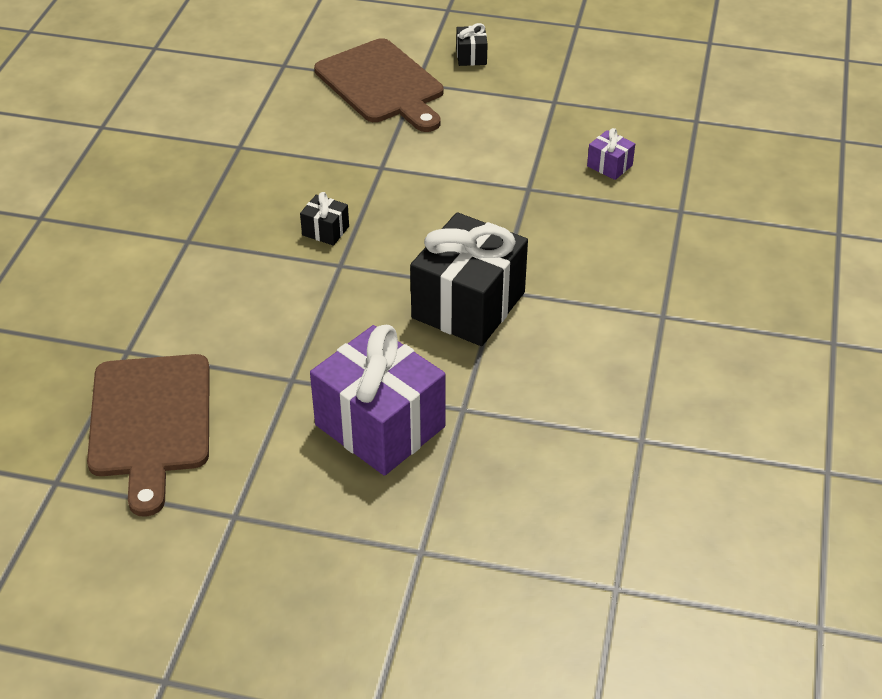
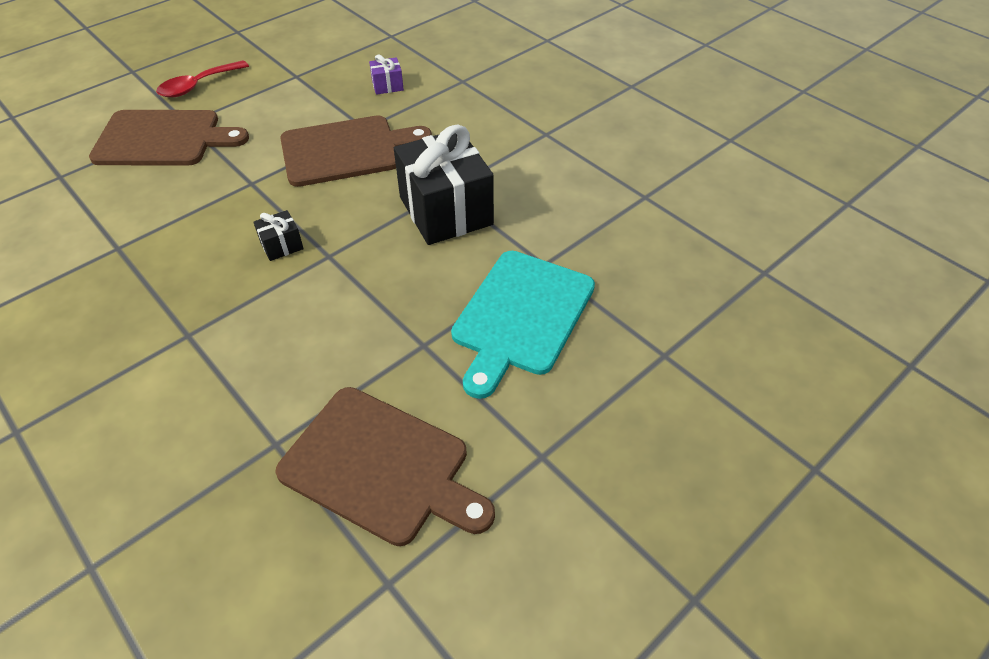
camera: 55 degrees left, 5 degrees up
purple gift [310,325,446,476] -> turquoise cutting board [451,251,595,399]
black gift [456,23,488,66] -> red spoon [156,60,249,97]
none -> brown cutting board [280,115,432,187]

